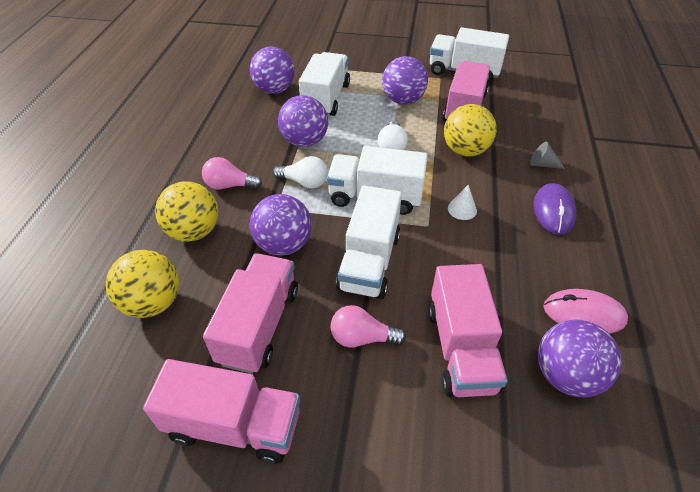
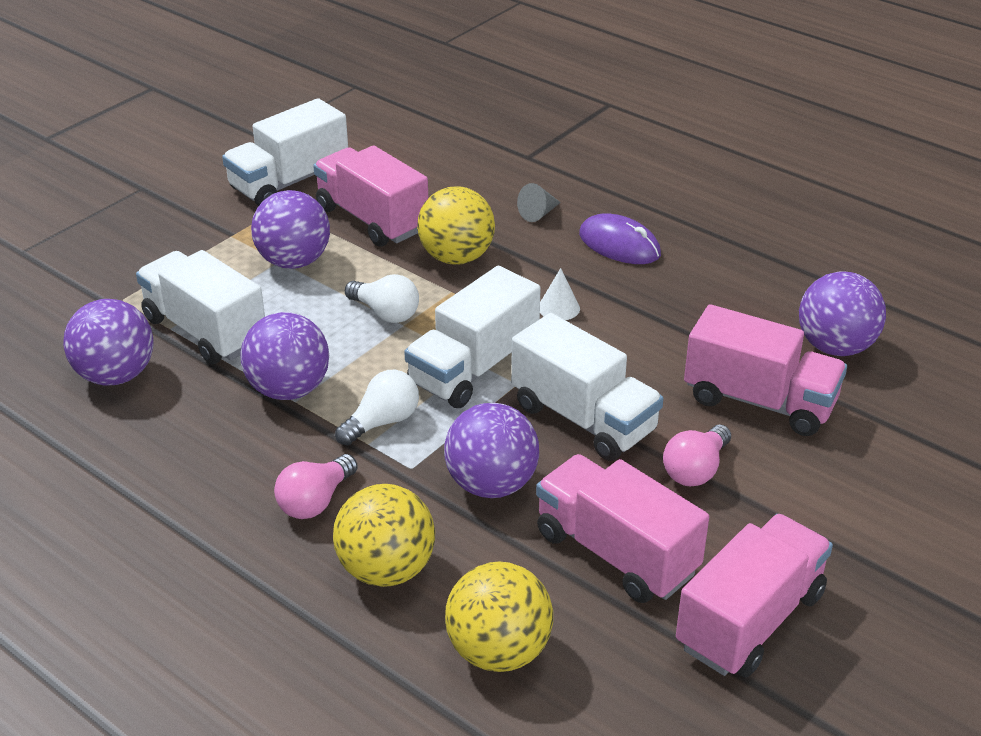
camera: 60 degrees left, 10 degrees down
pink mouse [543,289,628,334] -> none

